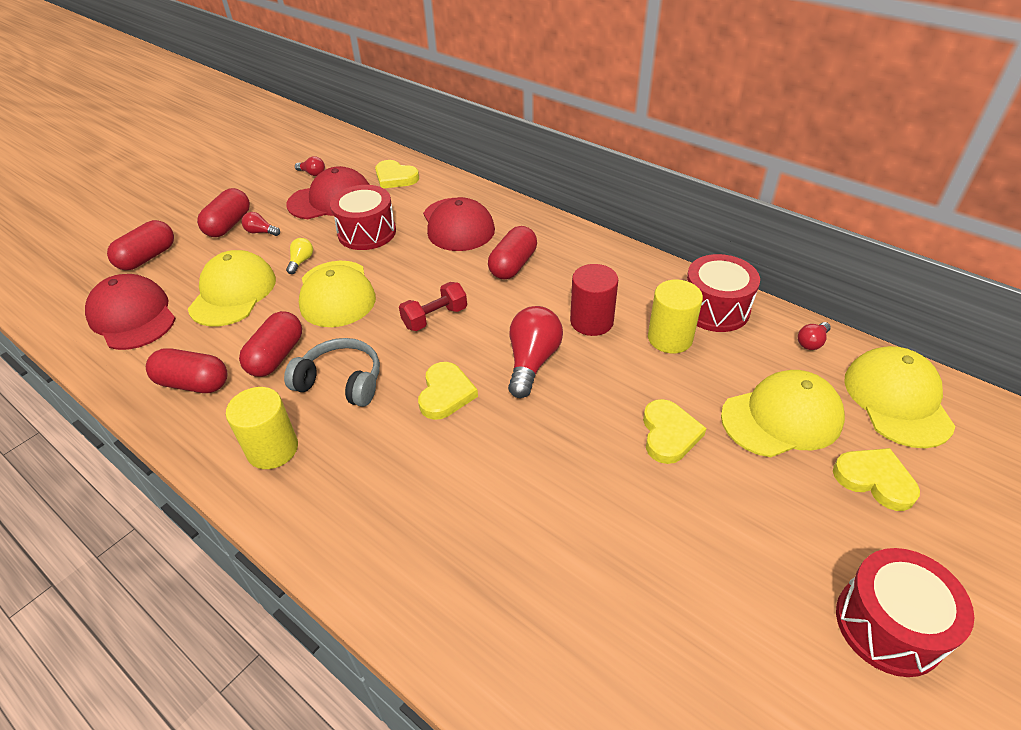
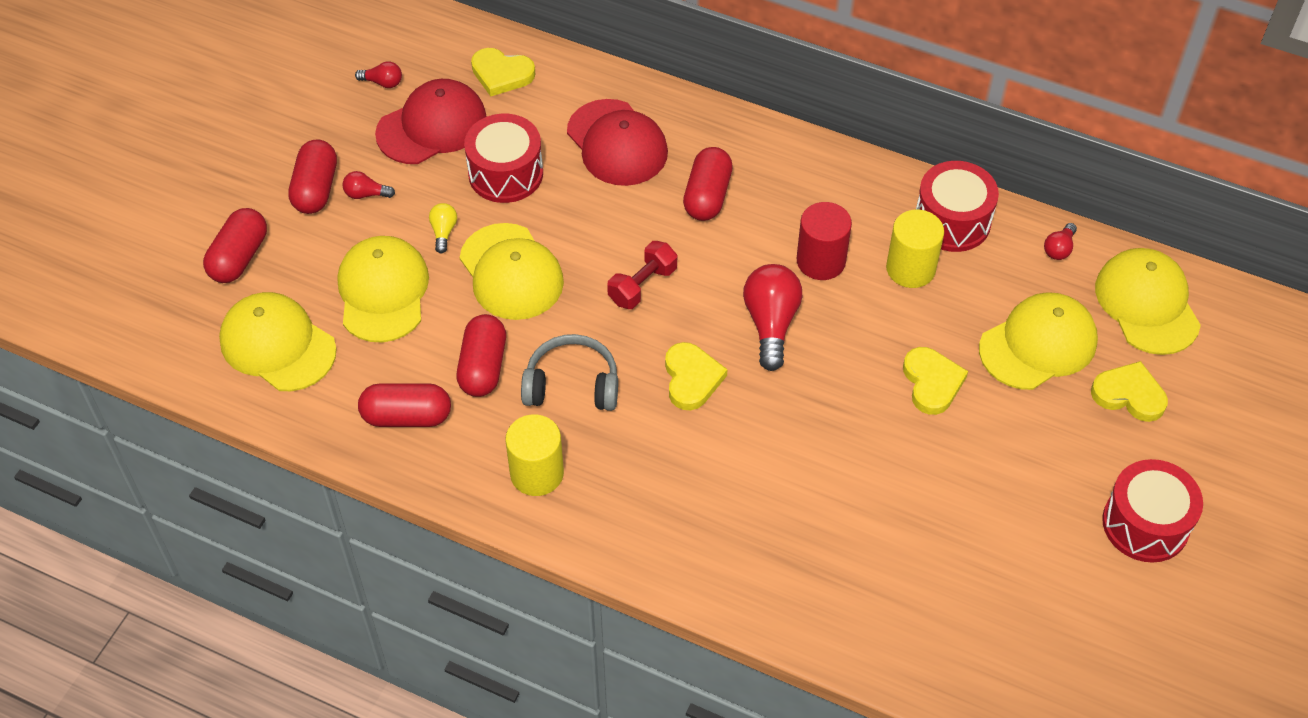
camera: 15 degrees left, 10 degrees up
red cap [85,274,176,350] -> yellow cap [219,292,337,391]

